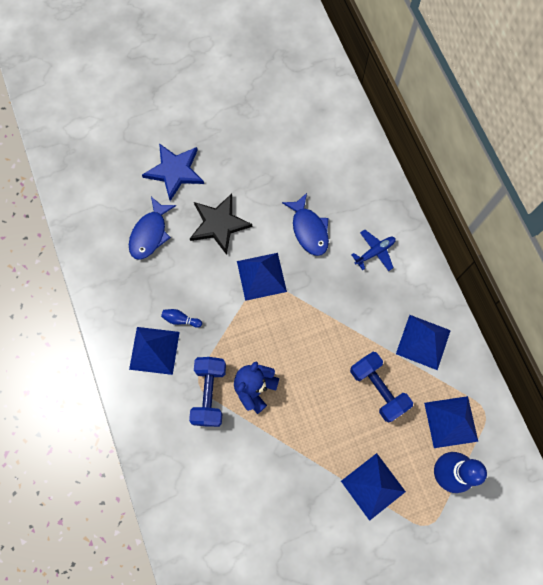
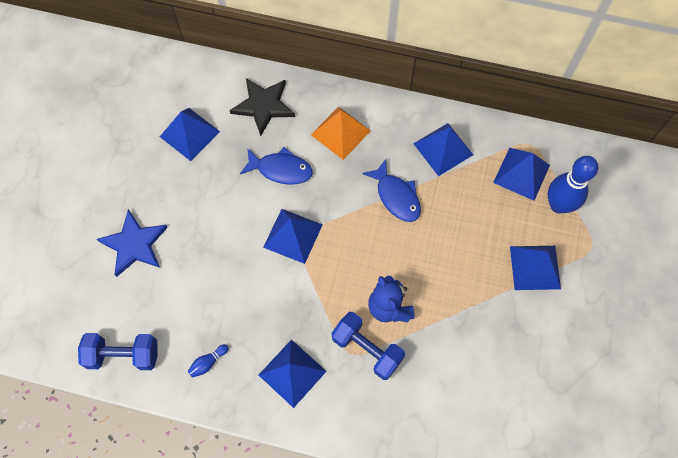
camera: 55 degrees left, 5 degrees down
blue fish [129,197,176,260] -> blue fish moved to [362,159,421,222]
blue bowling pin [161,309,202,328] -> blue bowling pin moved to [188,344,229,378]
black star [190,194,252,255] -> black star moved to [230,78,295,136]
blue dumbbell [350,352,413,422] -> blue dumbbell moved to [78,333,158,370]
blue plane [351,230,396,271] -> orange pyramid [311,107,371,160]
none -> blue pyramid [160,108,220,161]

